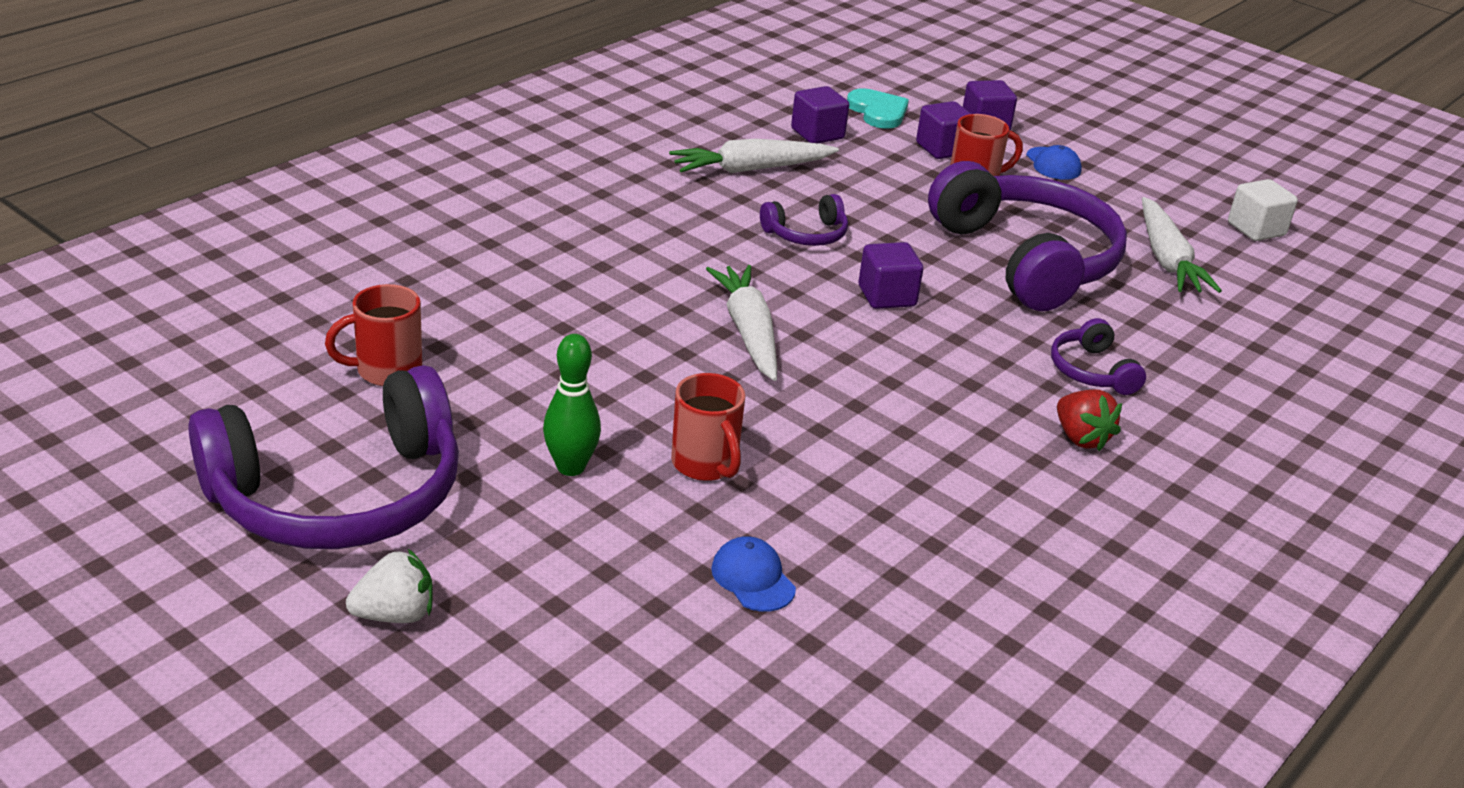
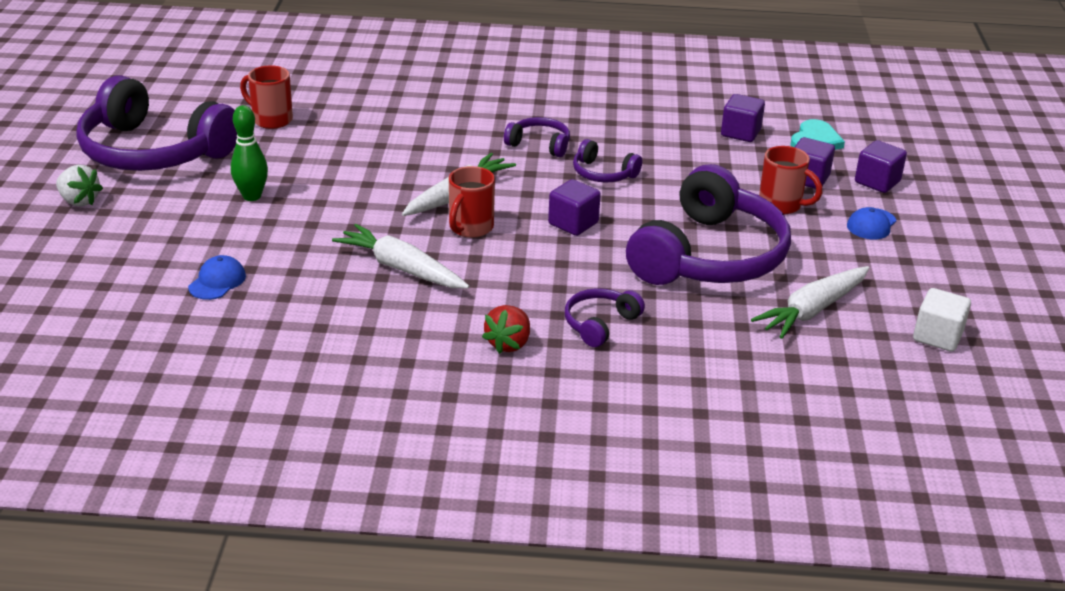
camera: 55 degrees right, 0 degrees up
white carrot [669,139,839,173] -> white carrot moved to [332,224,469,289]
red mug [671,373,746,481] -> red mug moved to [449,166,495,238]
none -> purple headphones [504,117,570,157]

